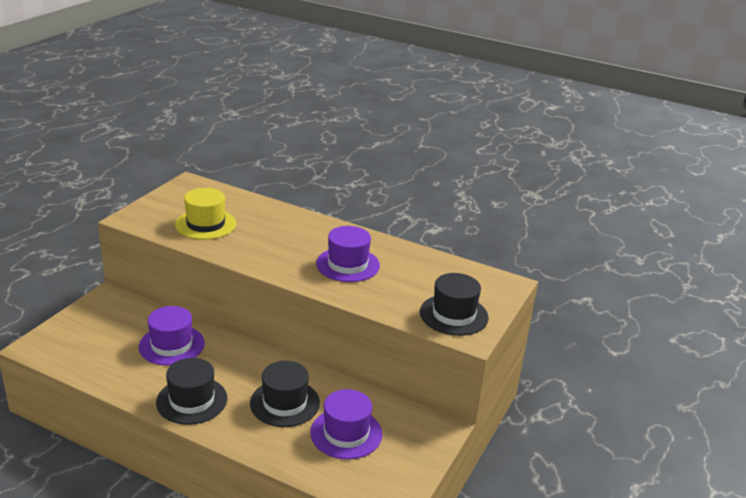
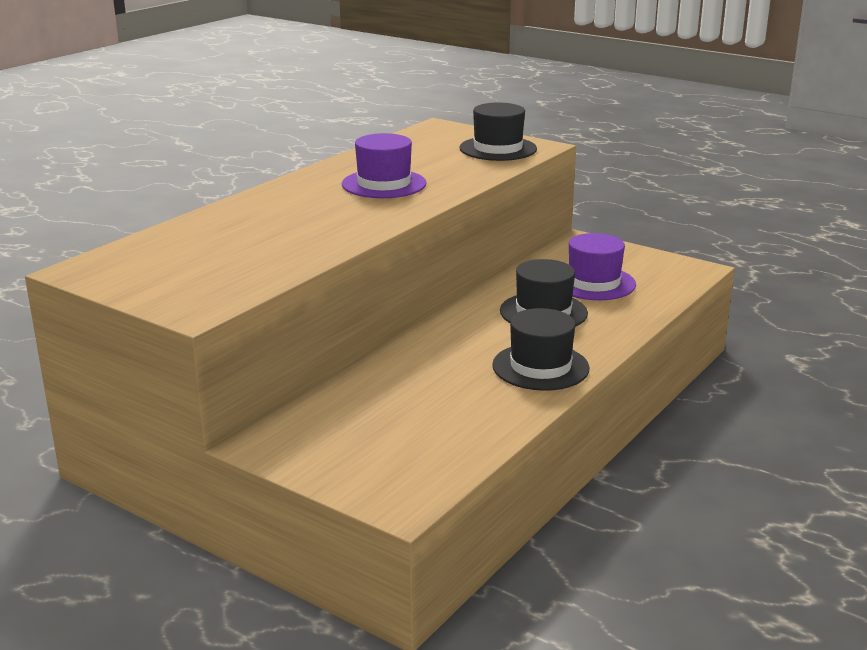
camera: 80 degrees left, 5 degrees down
purple hat [139,306,205,366] -> none
yellow hat [175,188,236,240] -> none

